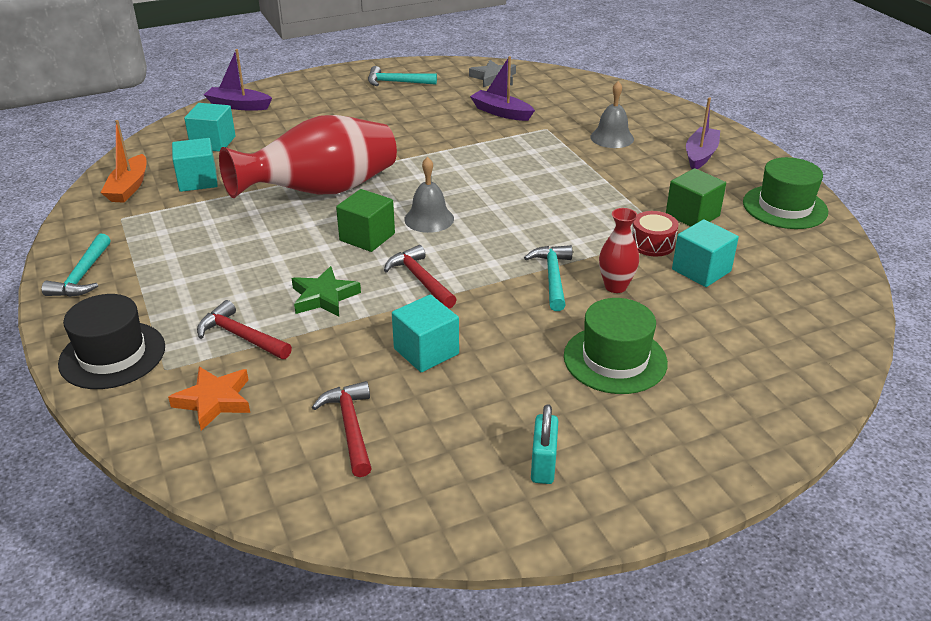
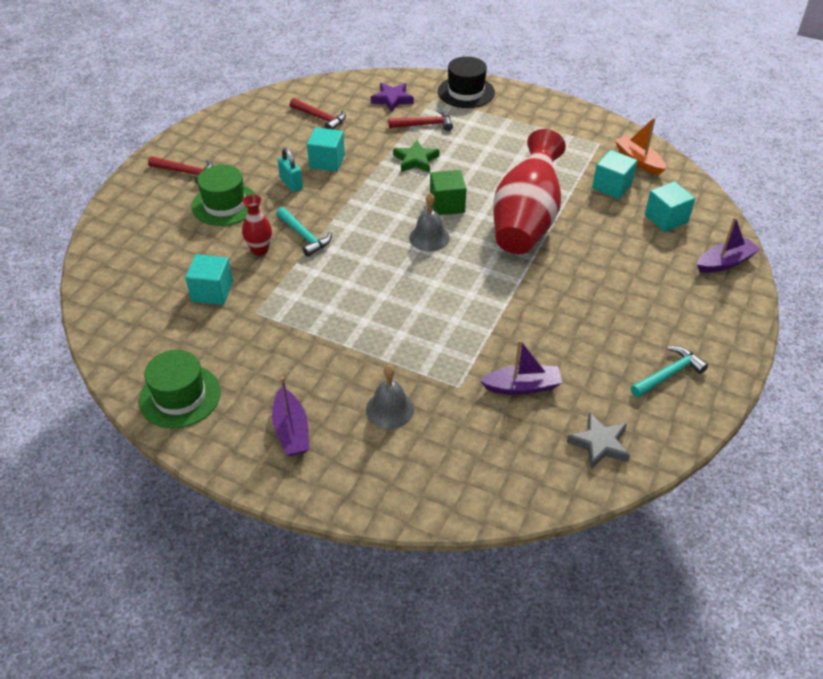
camera: 140 degrees right, 10 degrees up
turquoise hammer [42,234,111,297] -> none
orange star [168,366,250,431] -> purple star [371,83,414,112]
red hammer [384,245,457,308] -> red hammer moved to [148,156,213,184]
turquoise padlock [531,404,558,484] -> turquoise padlock moved to [278,148,303,192]
red drum [632,211,678,257] -> none
green cube [666,168,726,227] -> none

